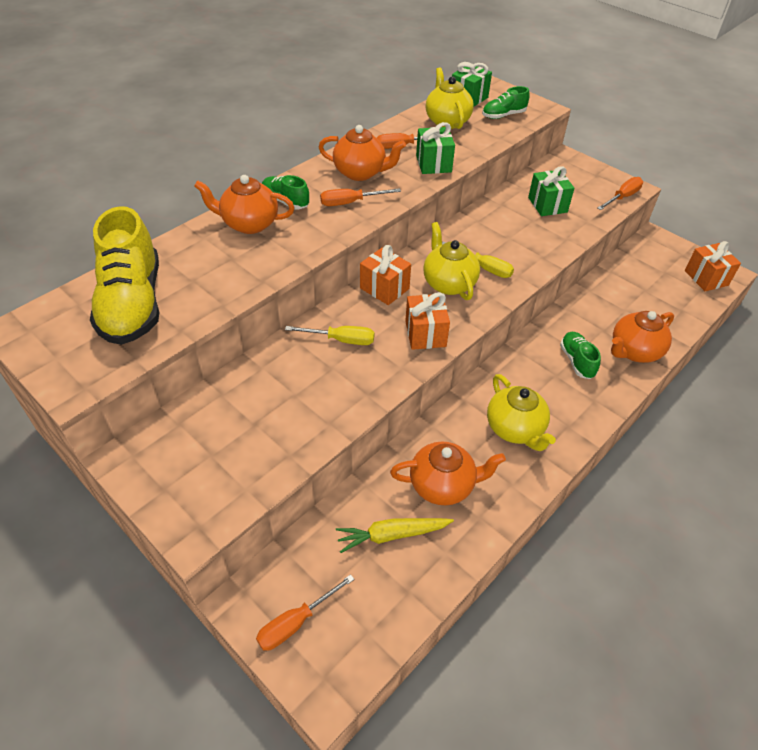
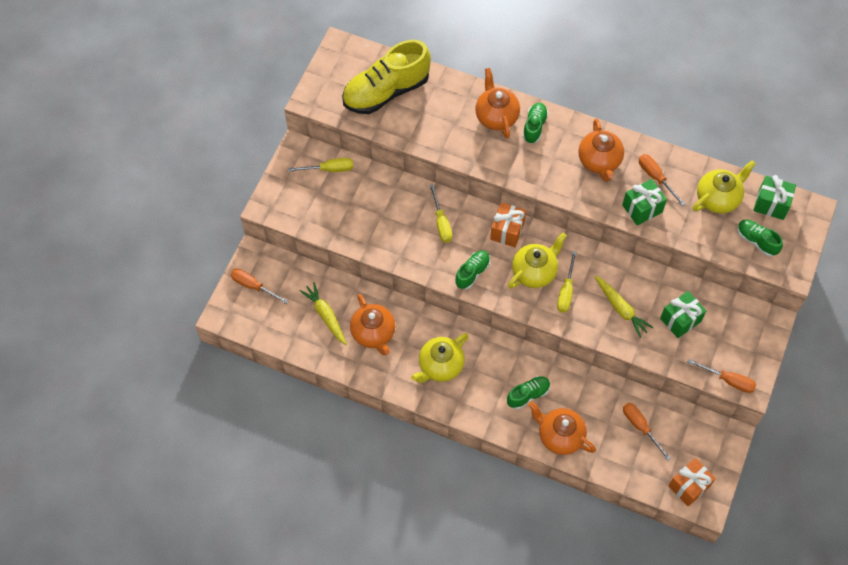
camera: 70 degrees right, 15 degrees up
orange screwdriver [320,188,401,206] -> orange screwdriver moved to [623,403,671,460]
orange gift [405,292,450,350] -> green shoe [455,250,490,289]
none -> yellow screwdriver [288,158,353,172]
none -> yellow carrot [594,276,654,338]

